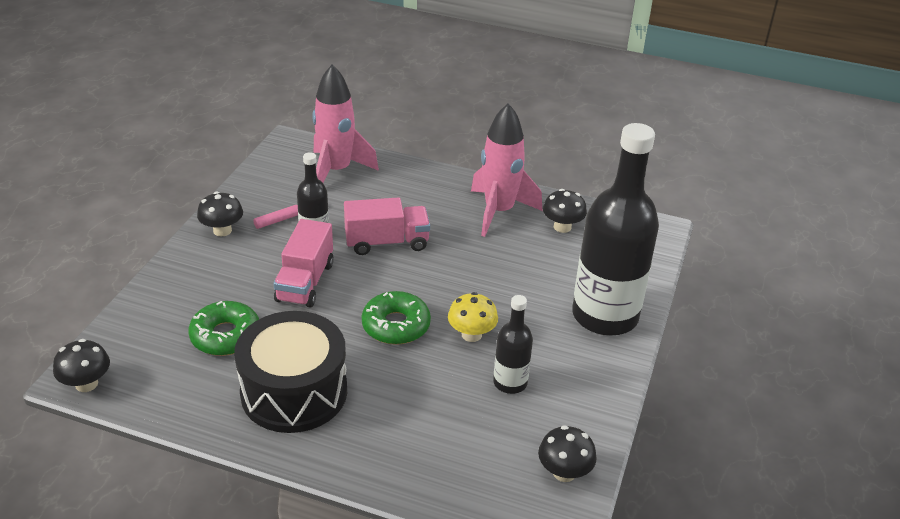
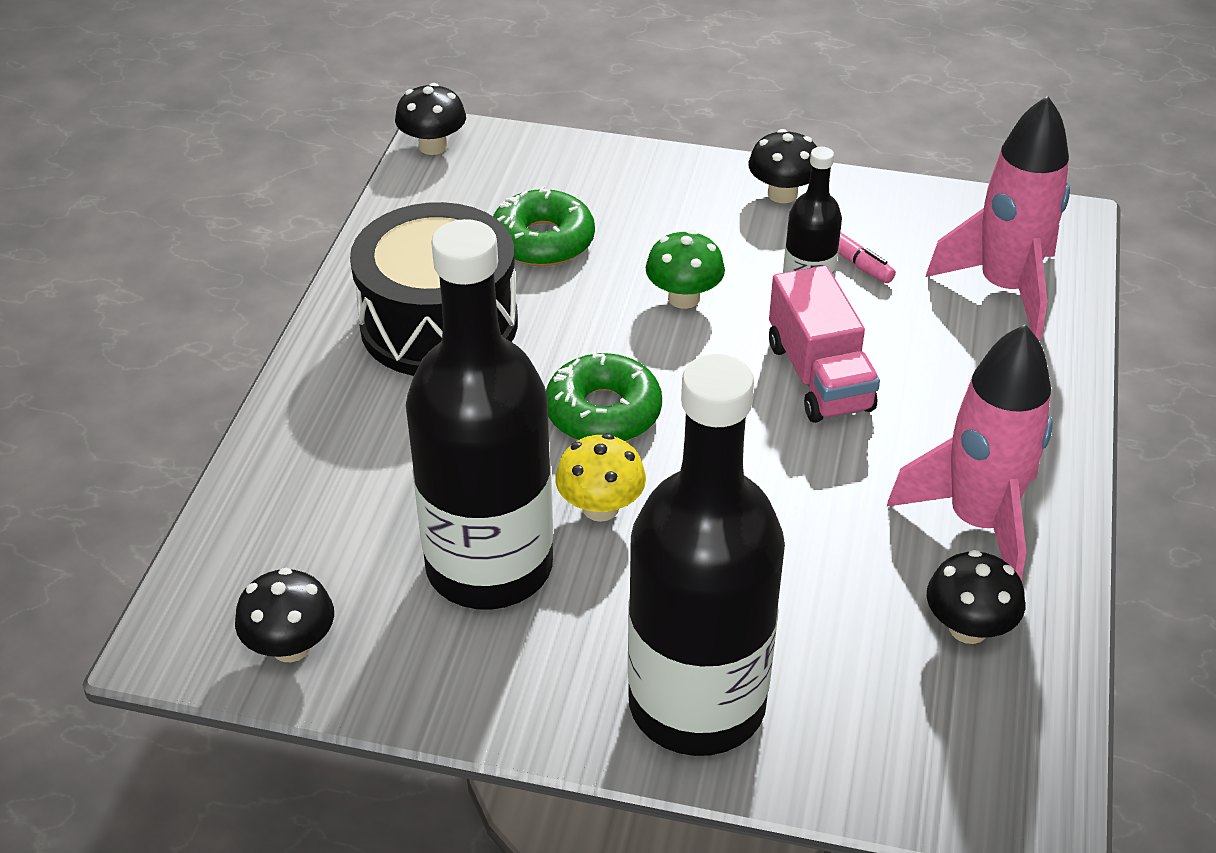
camera: 85 degrees right, 5 degrees up
pink truck [274,219,334,308] -> green mushroom [646,230,725,309]
black bottle [493,295,533,394] -> black bottle [406,219,553,610], size x2.10

